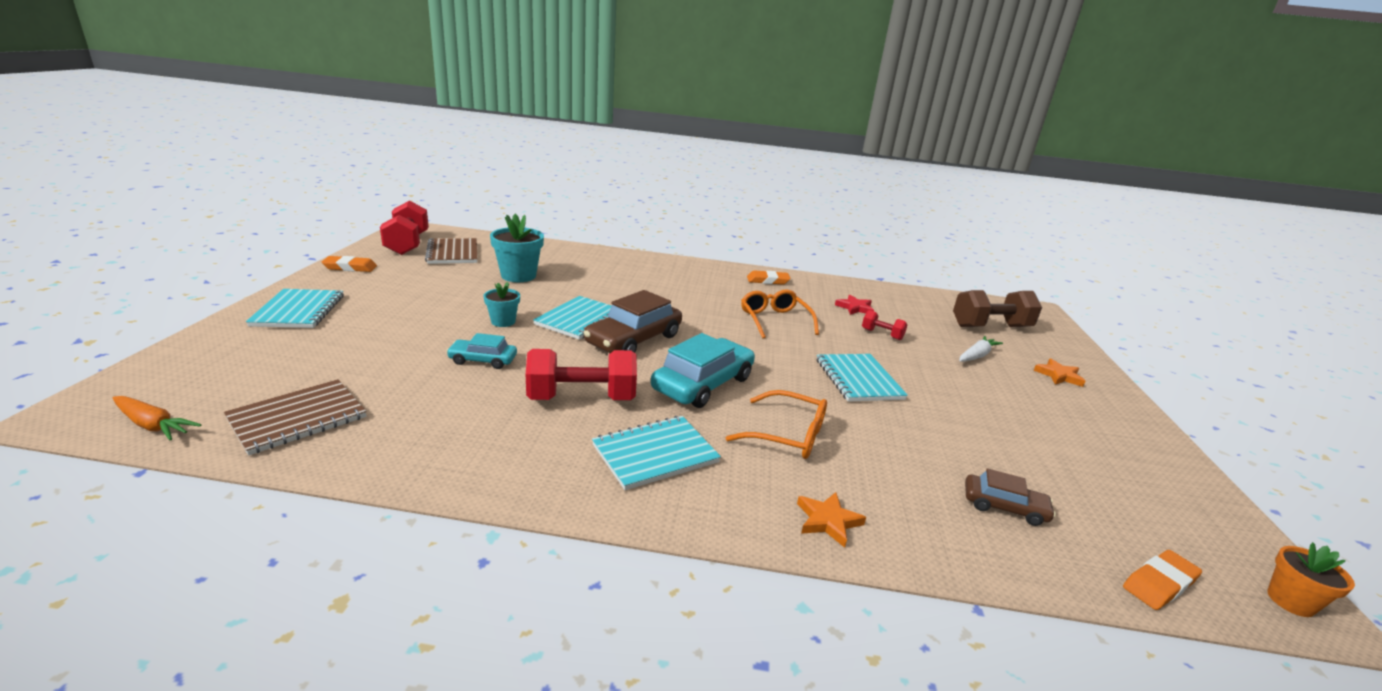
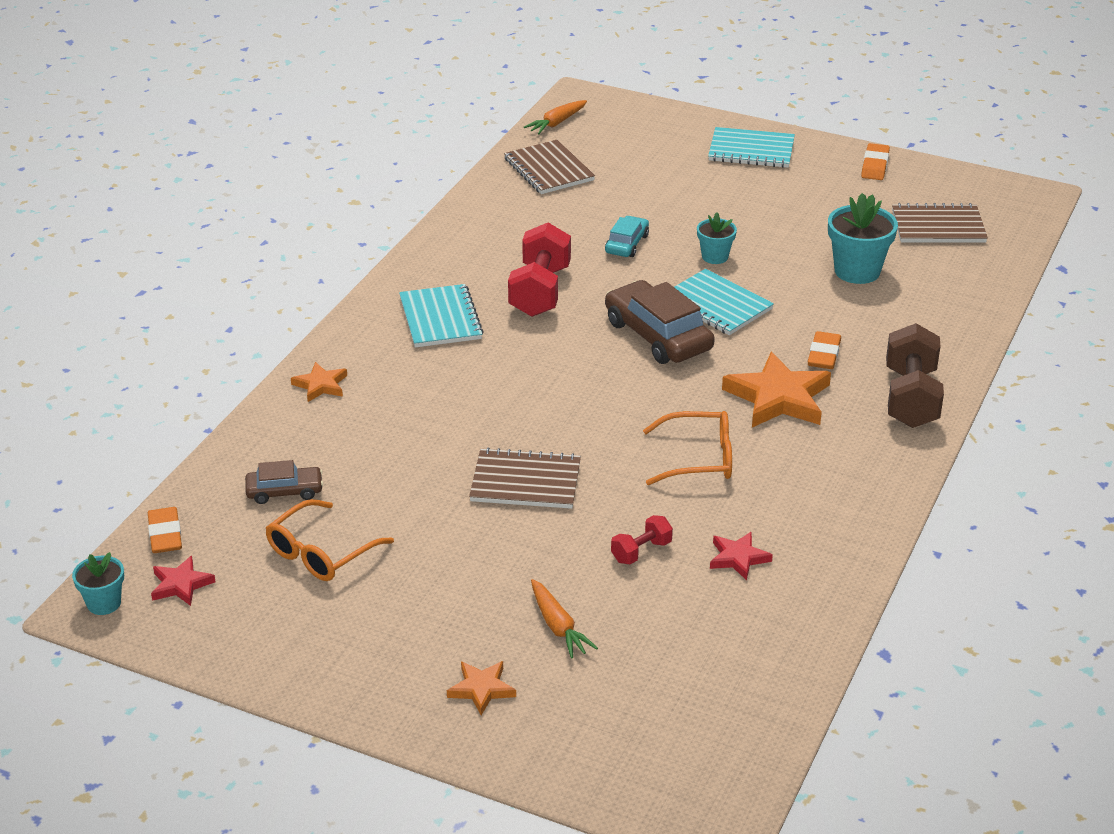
camera: 110 degrees right, 10 degrees up
red dumbbell [380,200,429,255] -> none
turquoise car [651,333,755,408] -> none
orange glasses [726,390,827,459] -> orange glasses moved to [266,499,394,581]
orange eraser [747,270,791,284] -> orange eraser moved to [808,331,841,369]
turquoise notebook [817,354,908,402] -> brown notebook [469,447,581,509]
brown dumbbell [953,290,1042,327] -> brown dumbbell moved to [886,323,944,428]
white carrot [959,336,1003,362] -> orange carrot [531,579,598,659]
brown car [965,468,1056,526] -> brown car turned 135 degrees counterclockwise [245,460,323,504]
orange flower pot [1267,542,1355,617] -> turquoise flower pot [72,552,124,615]
none -> red star [151,556,216,606]
none -> orange star [722,352,831,427]

